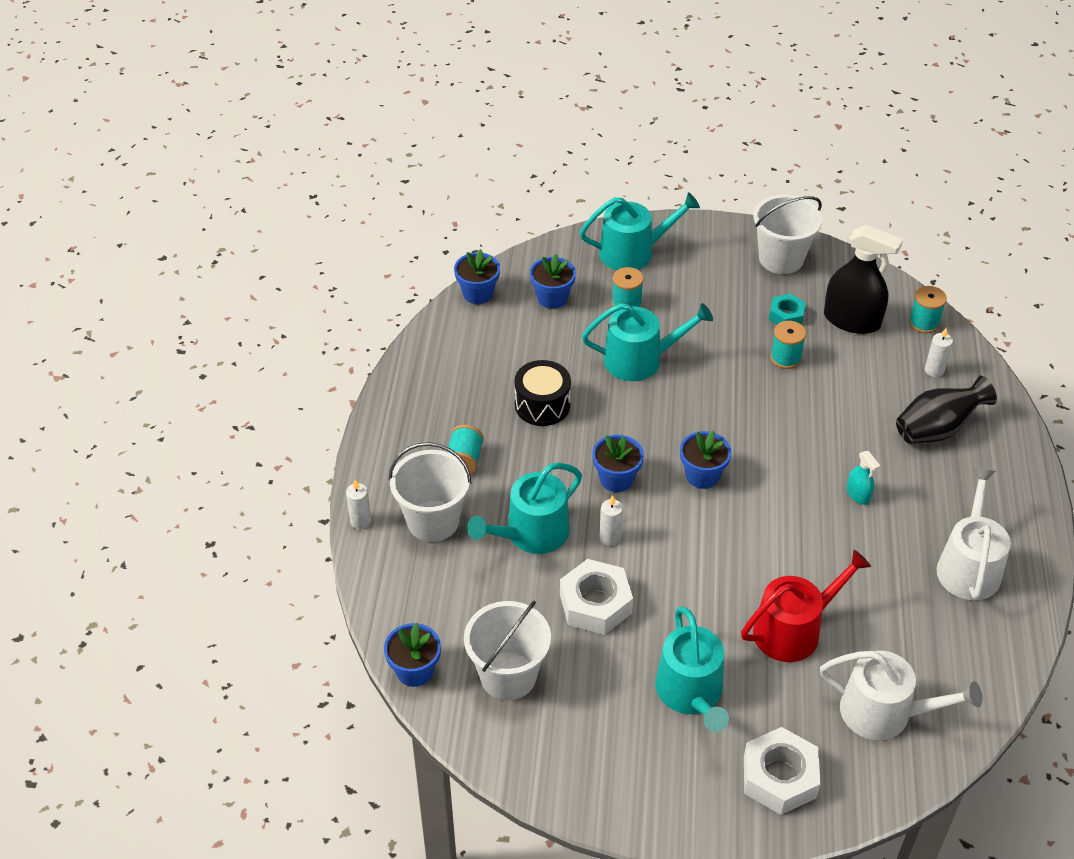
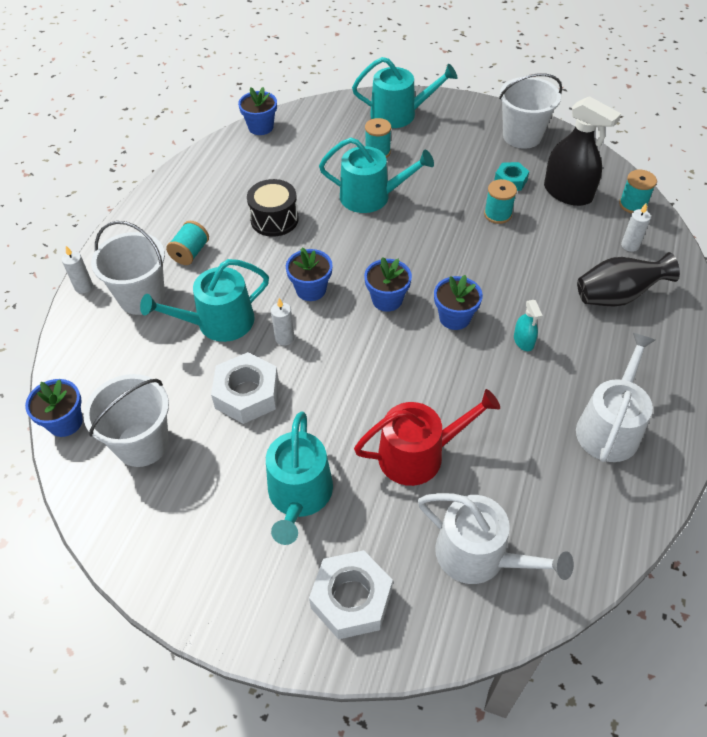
camera: 15 degrees right, 5 degrees up
blue flower pot [530,254,576,309] -> blue flower pot moved to [434,275,483,330]

